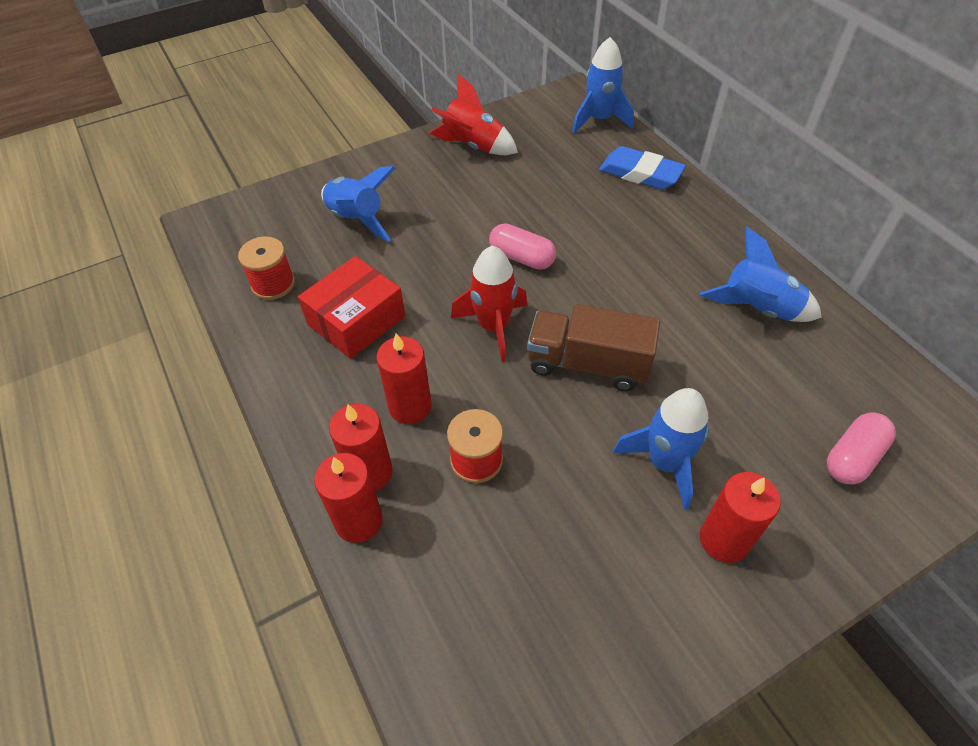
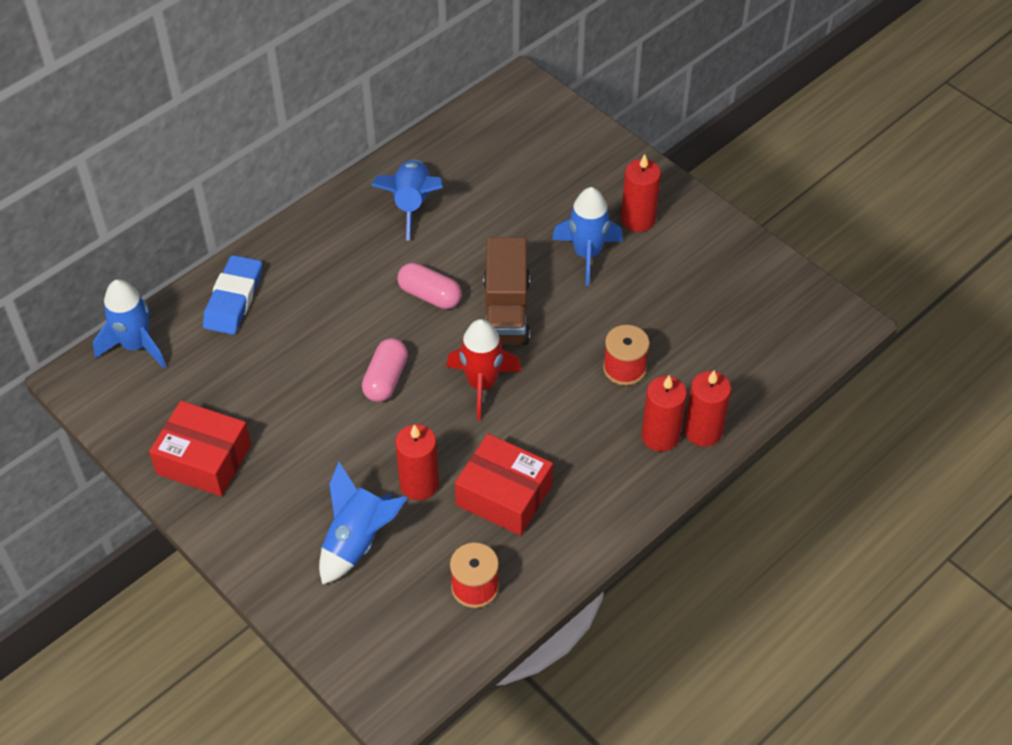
camera: 105 degrees left, 0 degrees up
red candle [377,333,432,424] -> red candle moved to [395,424,439,500]
red rocket [429,74,518,155] -> red box [149,401,251,496]
pink capsule [827,412,896,485] -> pink capsule moved to [397,263,462,309]

